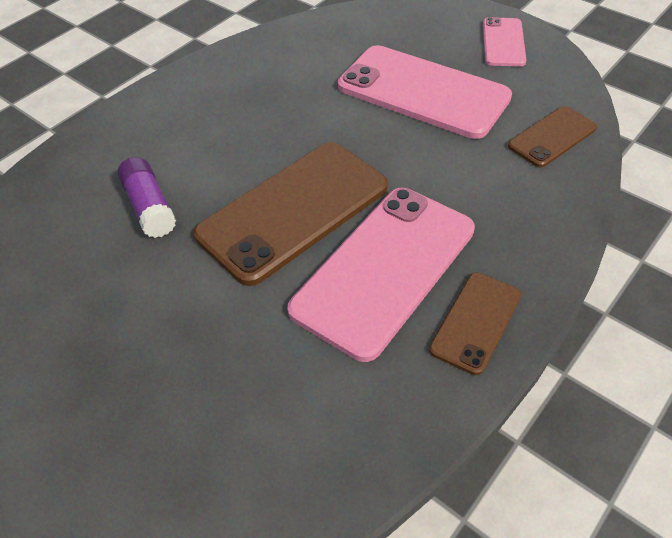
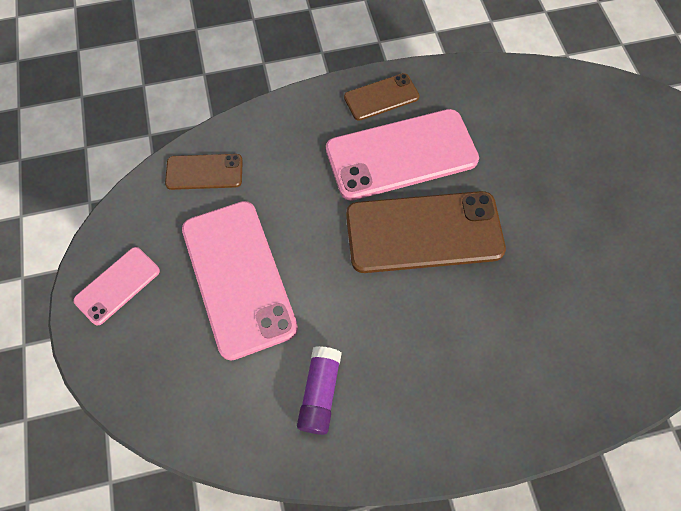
camera: 145 degrees left, 15 degrees up
purple glue stick [117,157,176,238] -> purple glue stick moved to [297,346,342,435]

